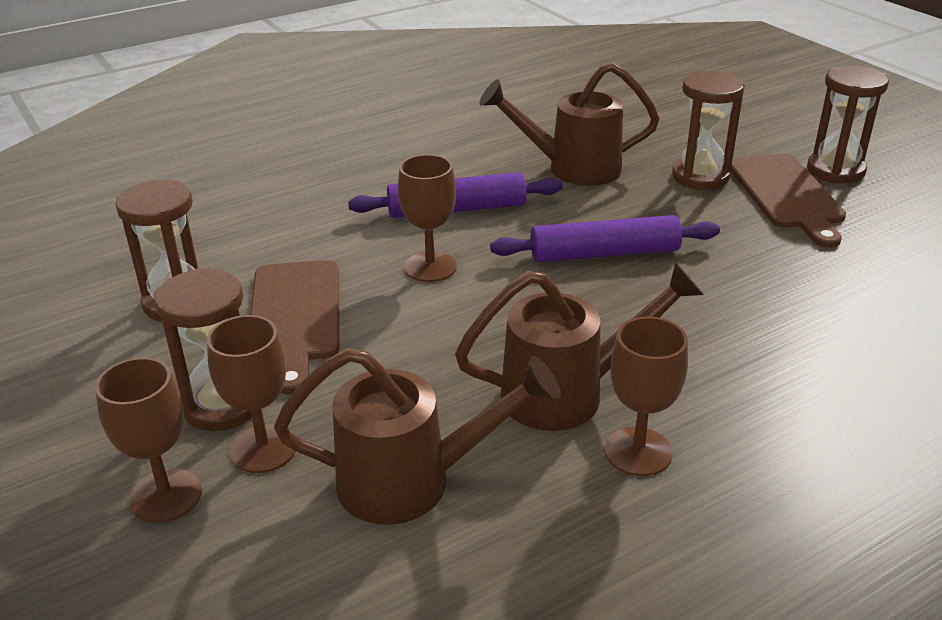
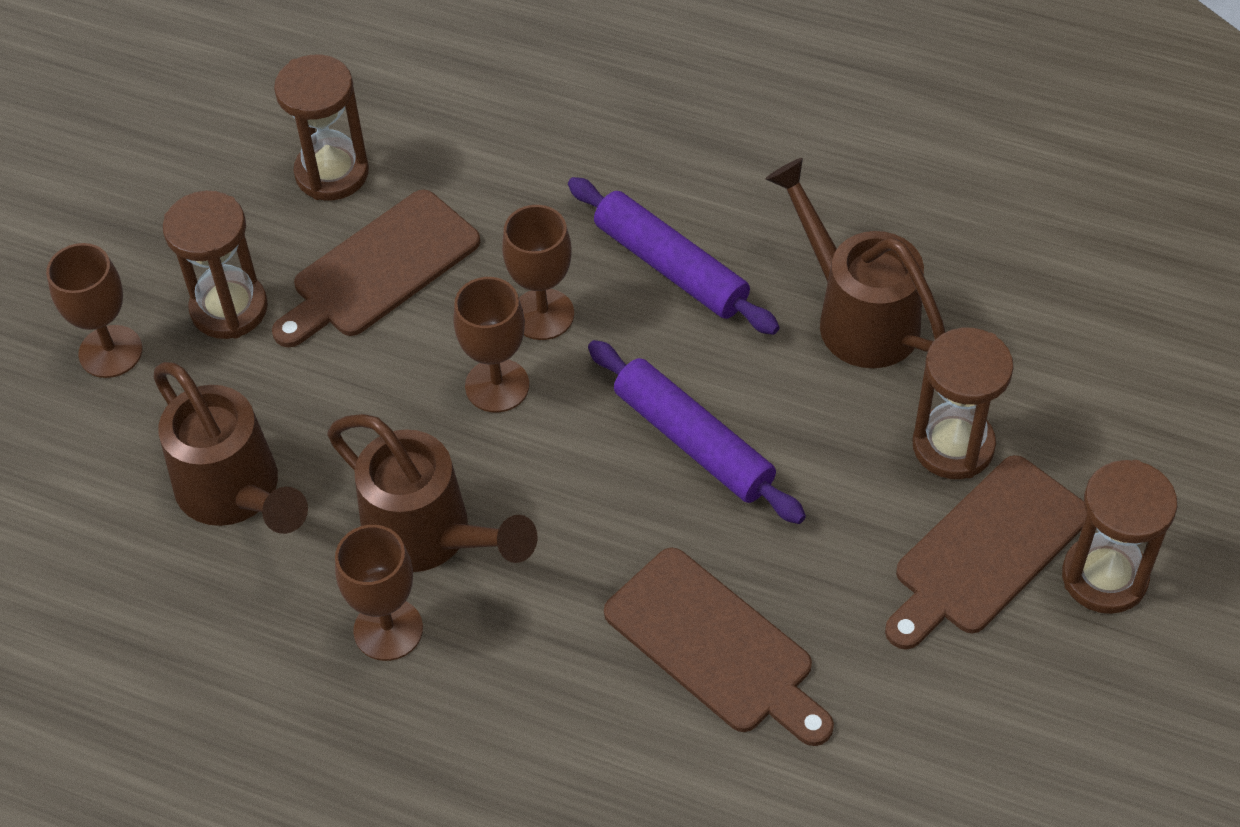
camera: 55 degrees right, 20 degrees up
brown goblet [207,315,296,473] -> brown goblet moved to [453,277,529,412]
none -> brown cutting board [604,547,834,746]

